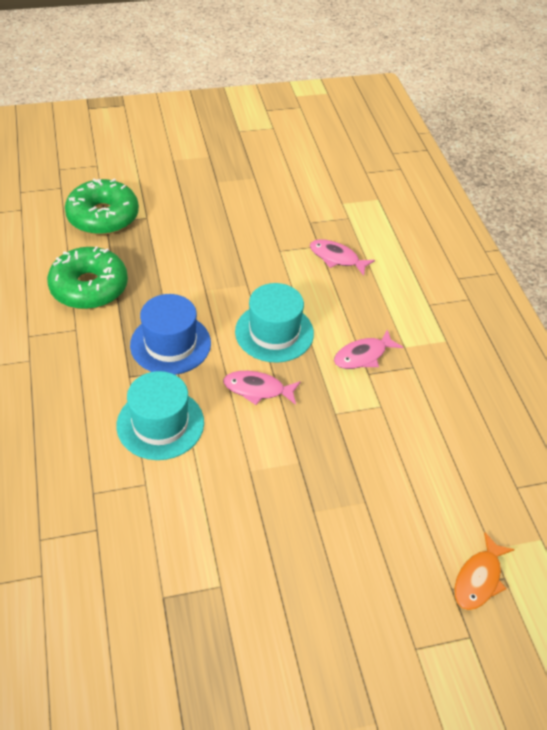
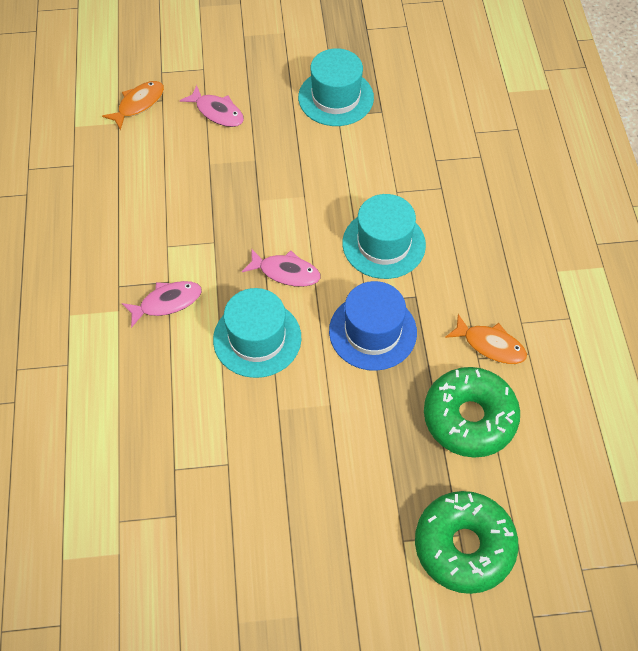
camera: 170 degrees left, 10 degrees up
pink fish [310,239,375,276] -> pink fish moved to [180,85,244,127]
none -> turquoise hat [298,48,374,126]
none -> orange fish [445,314,527,364]

